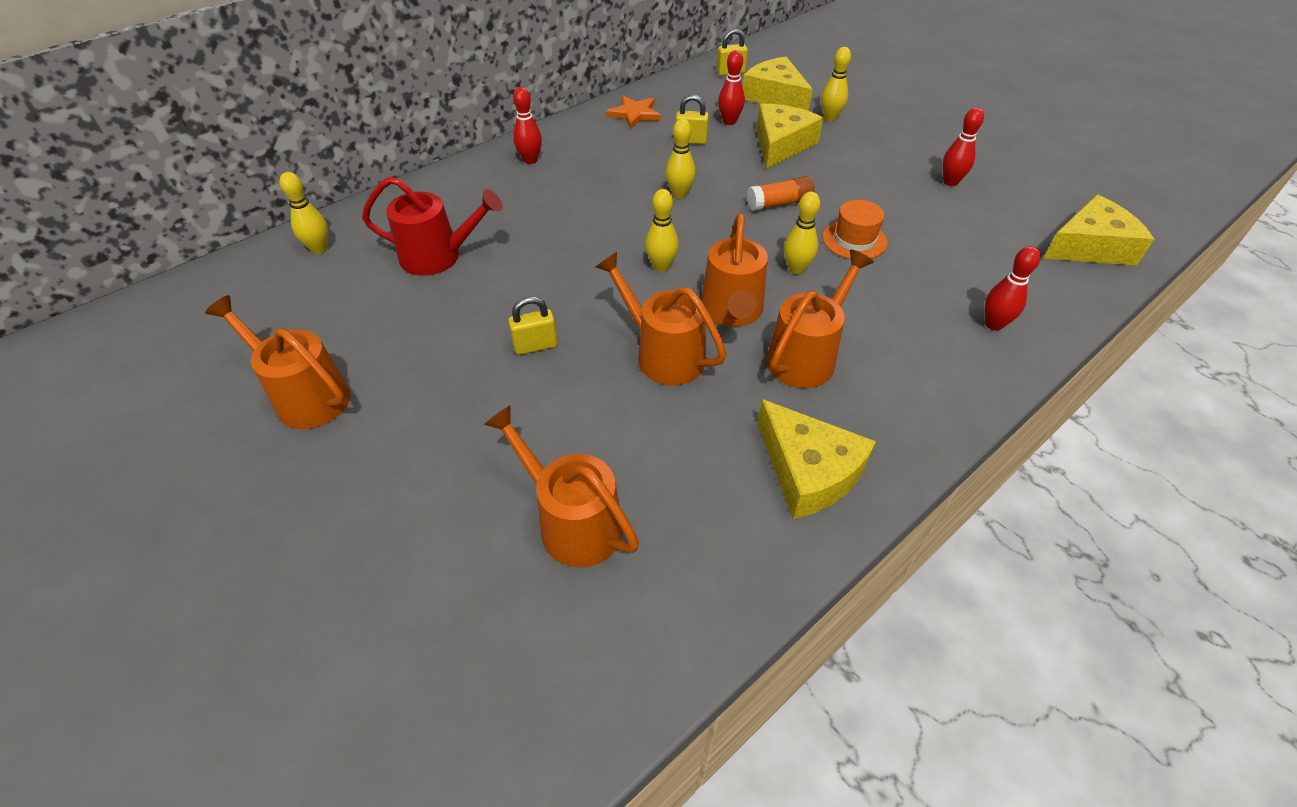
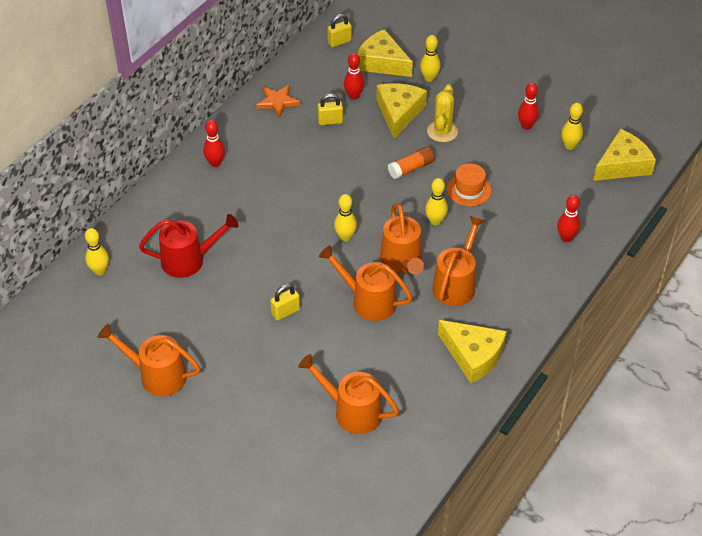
camera: 15 degrees left, 0 degrees up
yellow bowling pin [666,119,695,198] -> yellow bowling pin moved to [561,103,583,150]
none -> yellow cactus [427,84,458,142]

